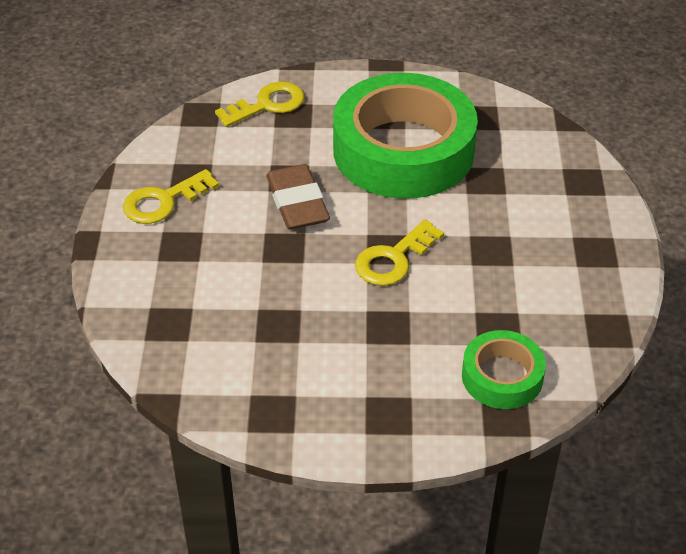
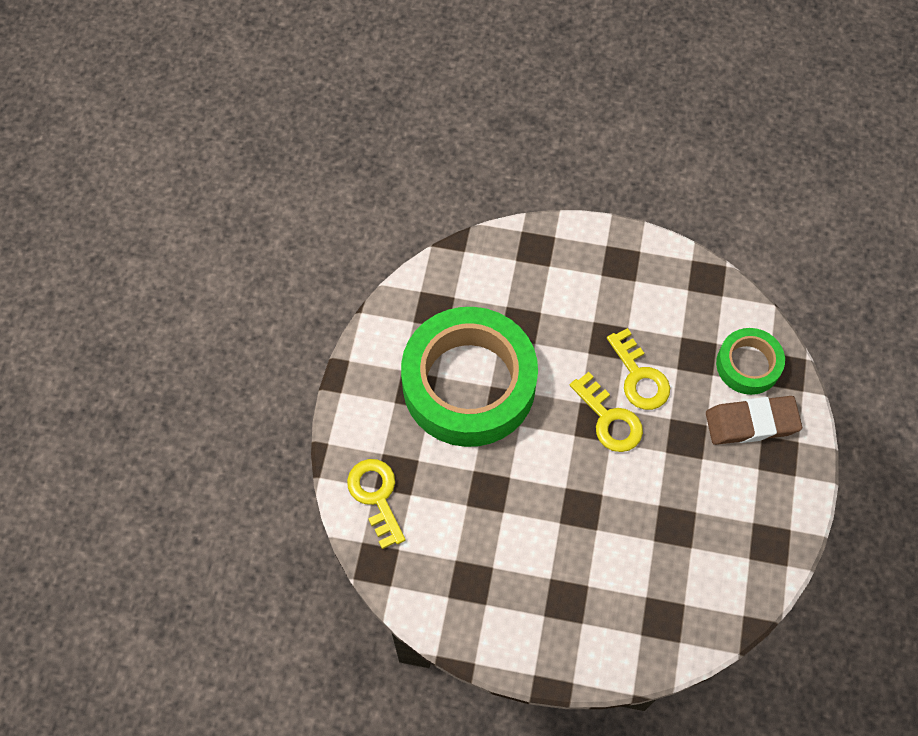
camera: 80 degrees left, 20 degrees up
yellow key [123,169,219,224] -> yellow key moved to [607,328,670,410]
brown eraser [266,164,330,230] -> brown eraser moved to [706,396,802,445]

